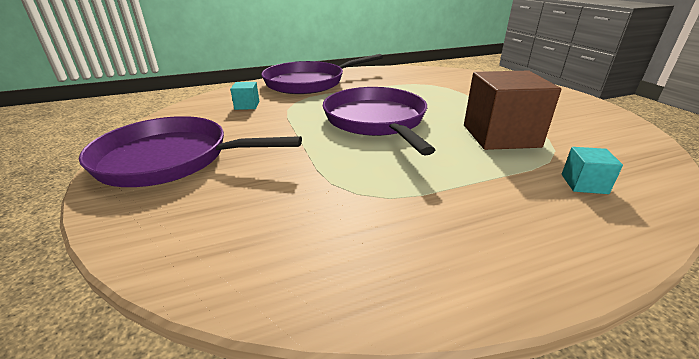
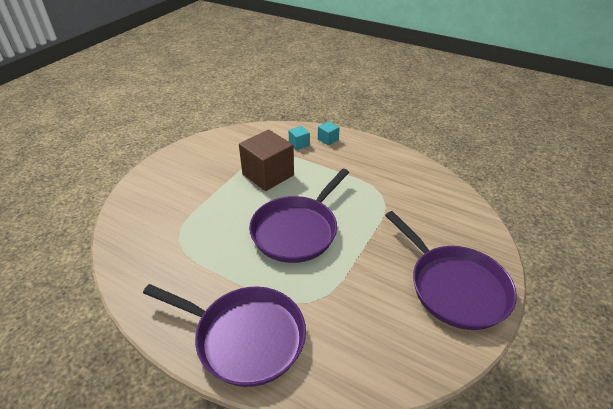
camera: 130 degrees left, 10 degrees up
turquoise cube [230,82,259,110] -> turquoise cube moved to [318,121,340,146]

